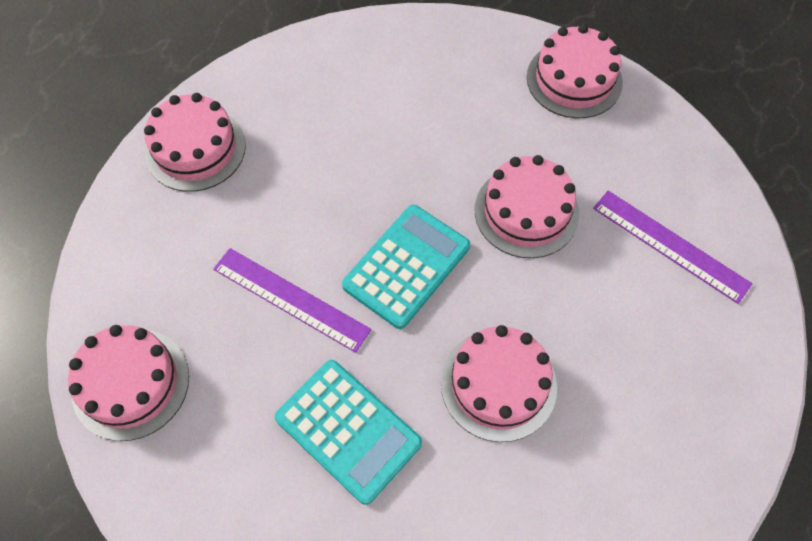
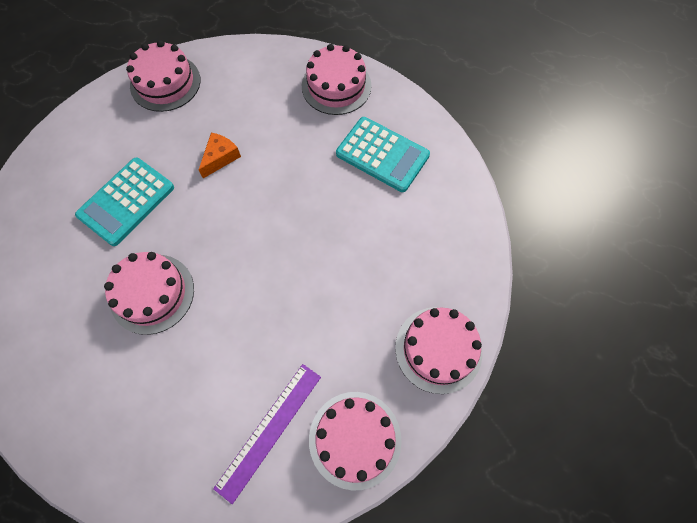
camera: 85 degrees right, 5 degrees up
purple ruler [213,248,372,353] -> orange cheese [199,133,241,178]
turquoise calculator [342,205,470,329] -> turquoise calculator moved to [336,117,430,192]
pink cake [475,155,579,258] -> pink cake moved to [309,392,402,491]

